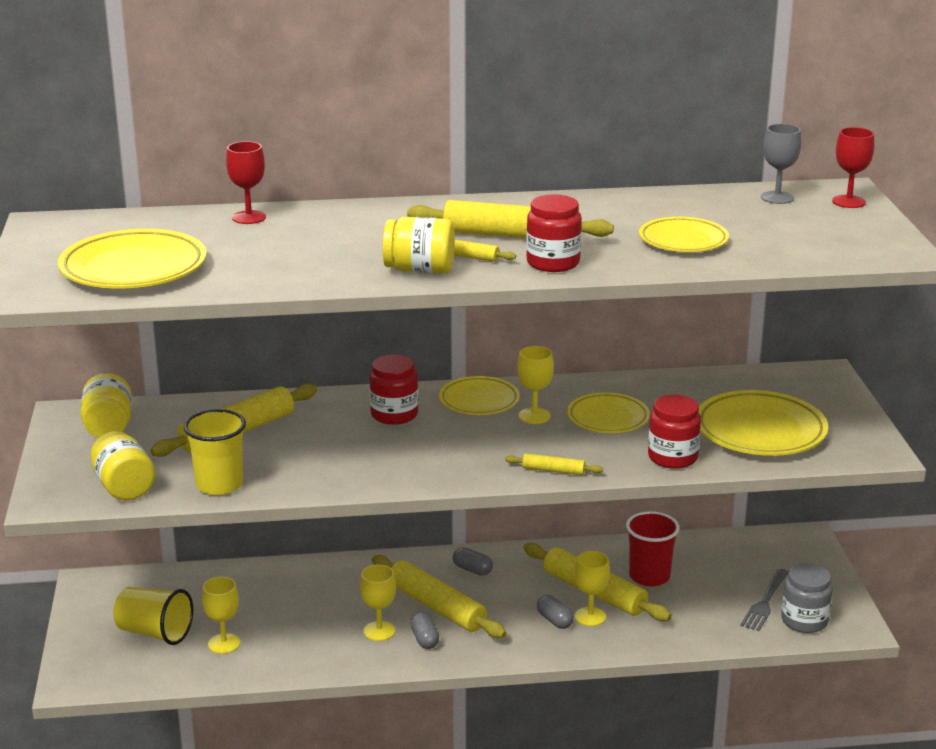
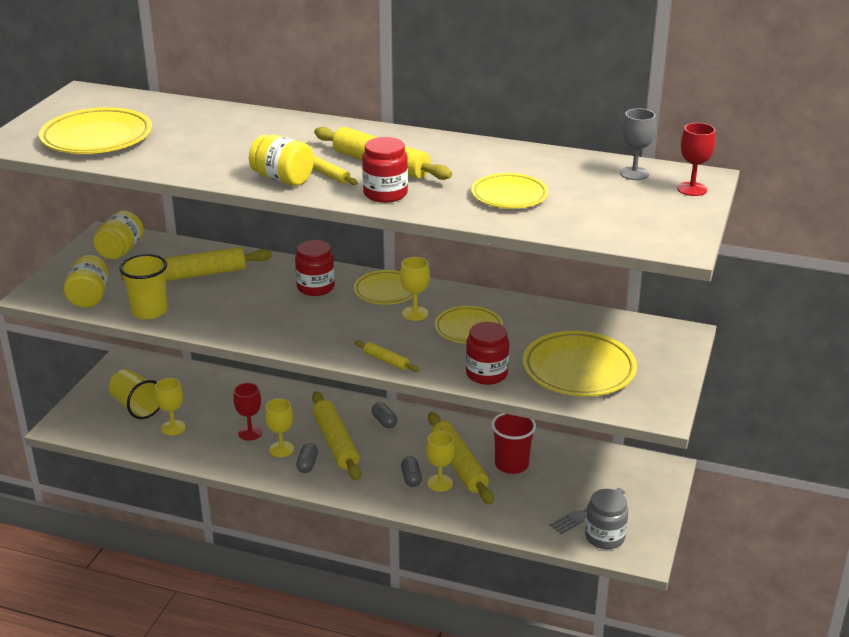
camera: 25 degrees right, 5 degrees up
red goblet [226,141,266,224] -> red goblet moved to [233,383,263,441]

